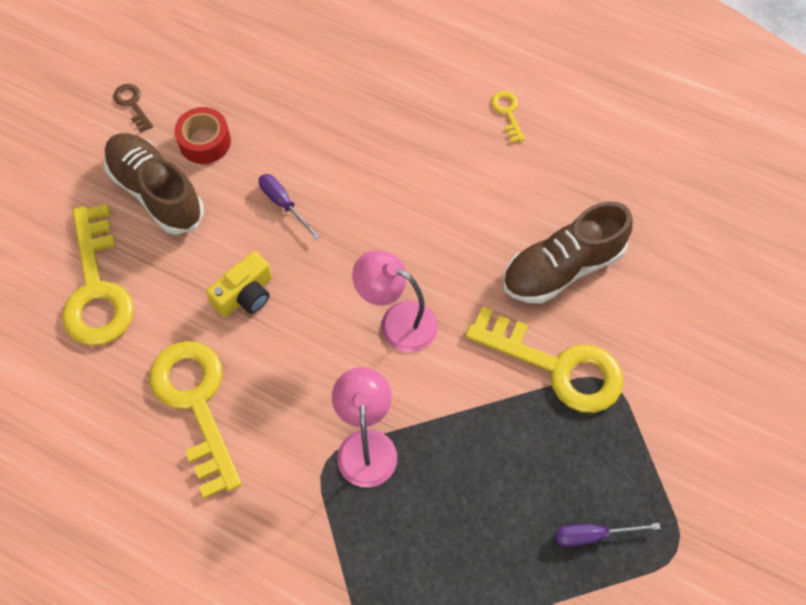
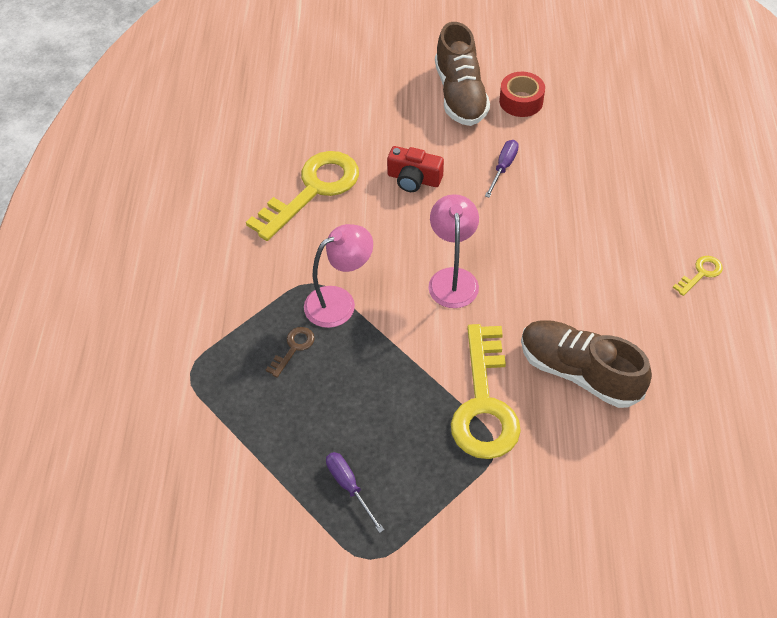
camera: 65 degrees right, 10 degrees down
yellow key [62,204,134,346] -> none
brown shoe [104,133,204,235] -> brown shoe turned 150 degrees clockwise [435,22,490,126]
brown key [113,84,153,133] -> brown key moved to [266,327,315,378]
yellow camera [206,251,272,317] -> red camera [387,146,444,192]

